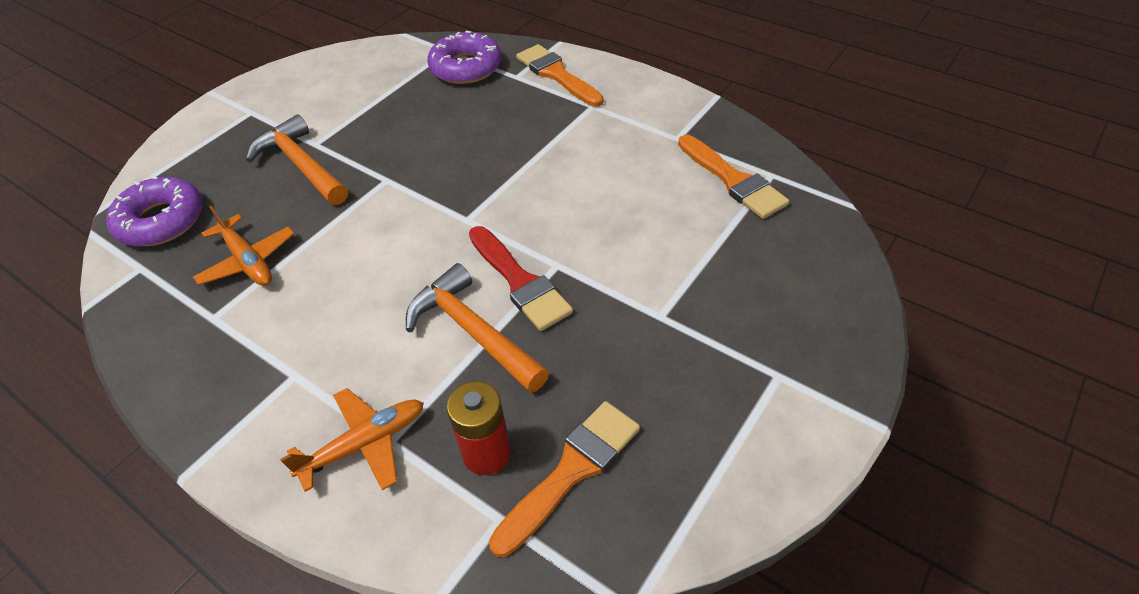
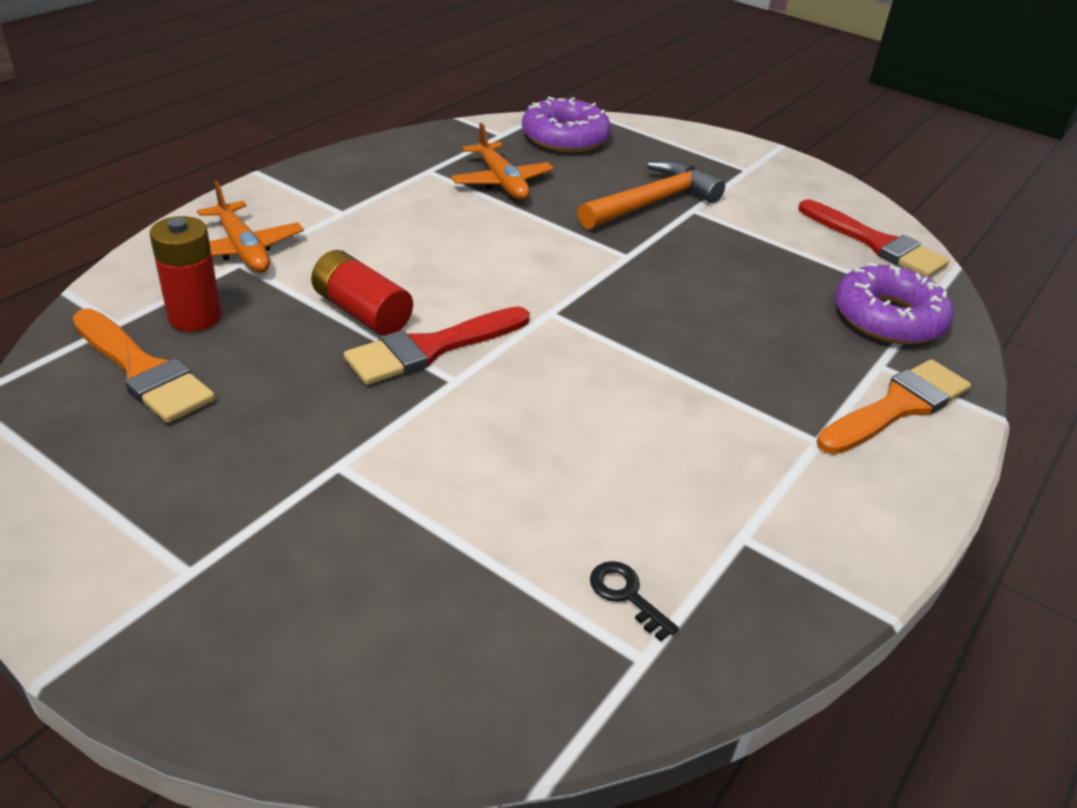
camera: 85 degrees right, 10 degrees down
orange plane [193,206,295,286] -> orange plane turned 75 degrees counterclockwise [451,123,554,200]
orange hammer [406,263,549,393] -> red battery [311,250,413,336]
orange brush [678,135,789,219] -> black key [590,561,679,641]
none -> red brush [798,199,950,278]

